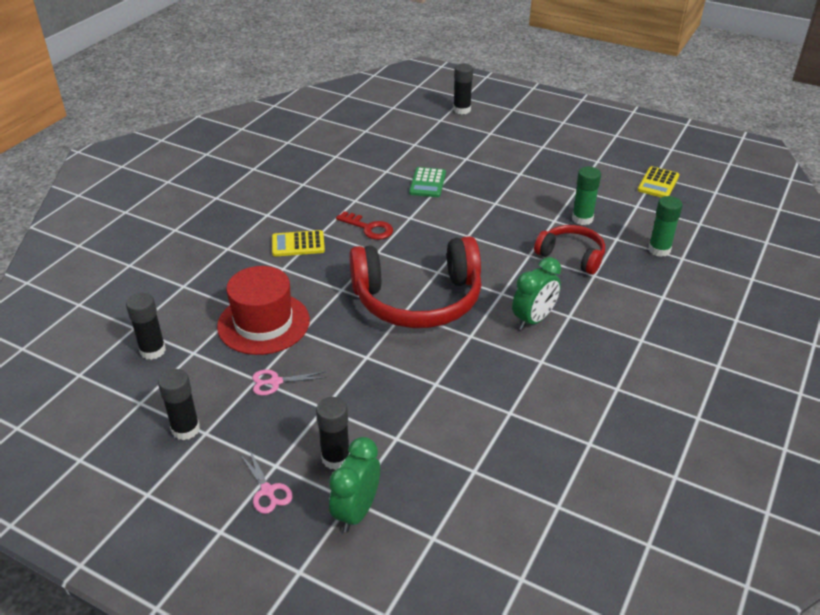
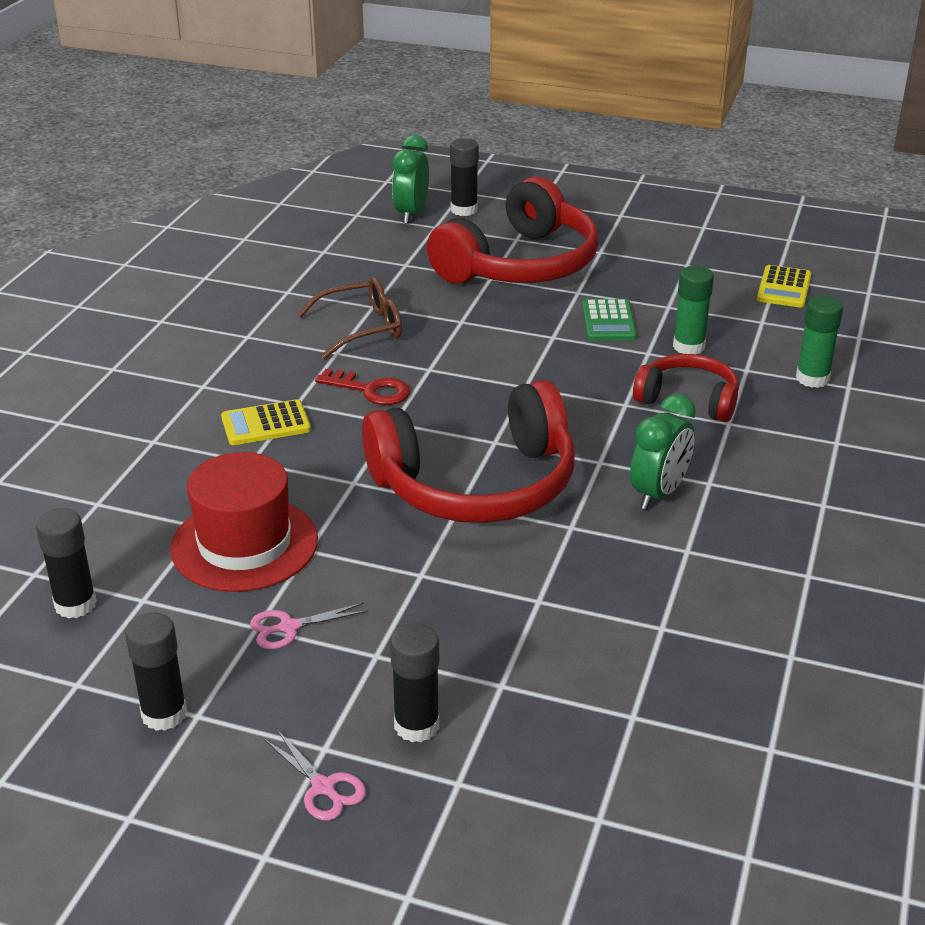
camera: 10 degrees left, 5 degrees down
green clock [329,437,380,532] -> green clock moved to [392,135,429,224]
green calculator [409,167,446,197] -> green calculator moved to [582,299,637,341]
none -> brown glasses [297,277,402,359]
none -> red headphones [427,176,599,284]

